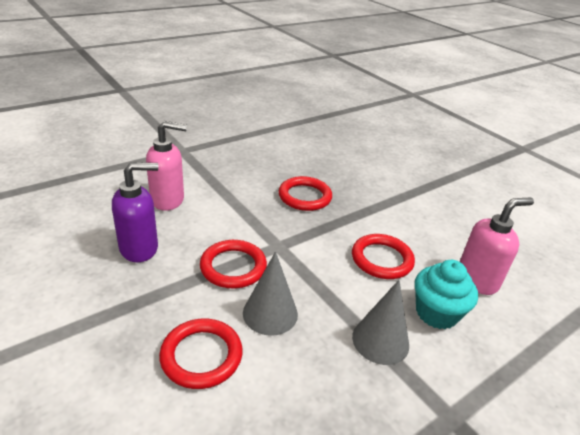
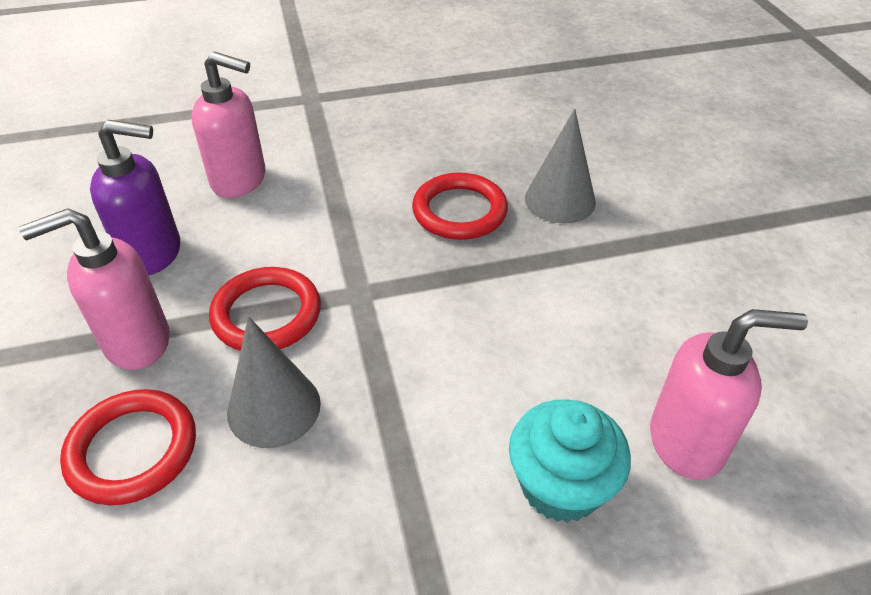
camera: 25 degrees right, 10 degrees up
red ring [352,234,415,279] -> none
grey cone [352,280,409,365] -> grey cone moved to [525,109,596,224]
none -> pink soap dispenser [19,208,170,370]

